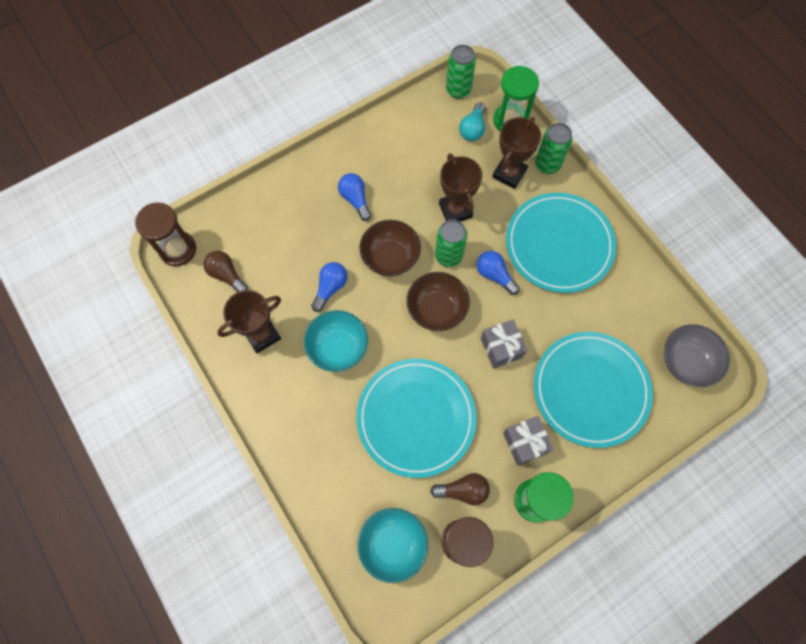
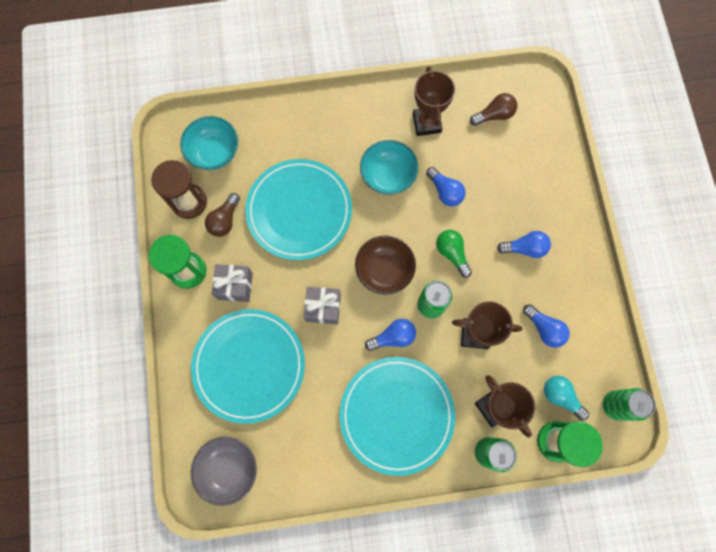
camera: 115 degrees right, 5 degrees up
brown hourglass [135,202,196,266] -> none
brown bowl [359,220,421,276] -> green light bulb [436,230,472,278]
none -> blue light bulb [523,304,570,348]

